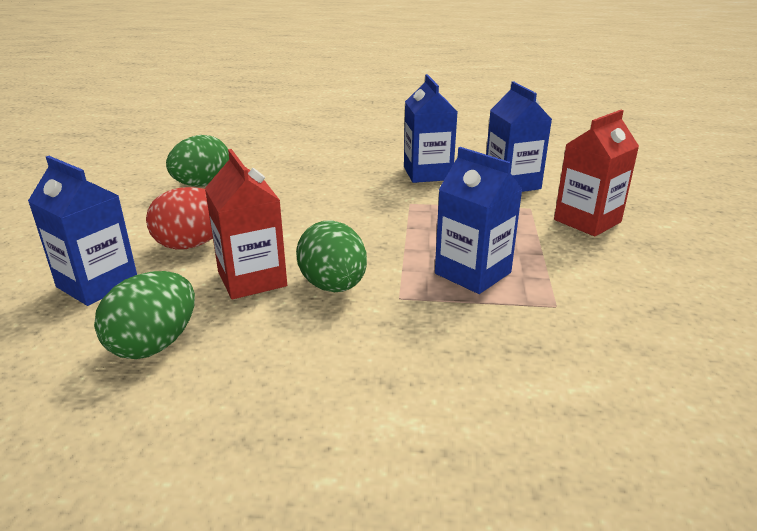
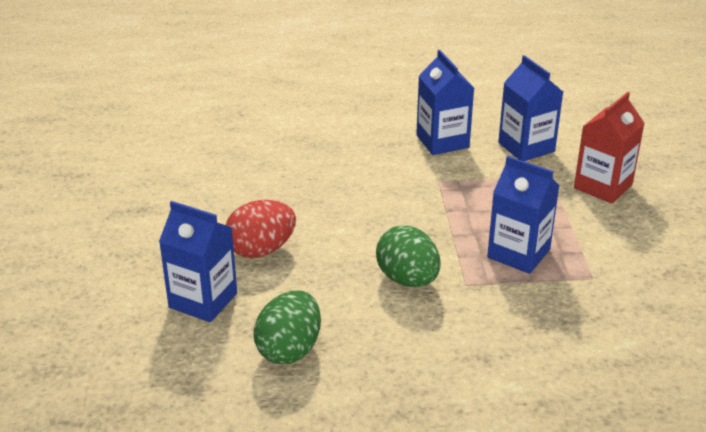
camera: 10 degrees left, 5 degrees up
green egg [166,135,229,187] -> none
red carton [205,149,287,299] -> none

